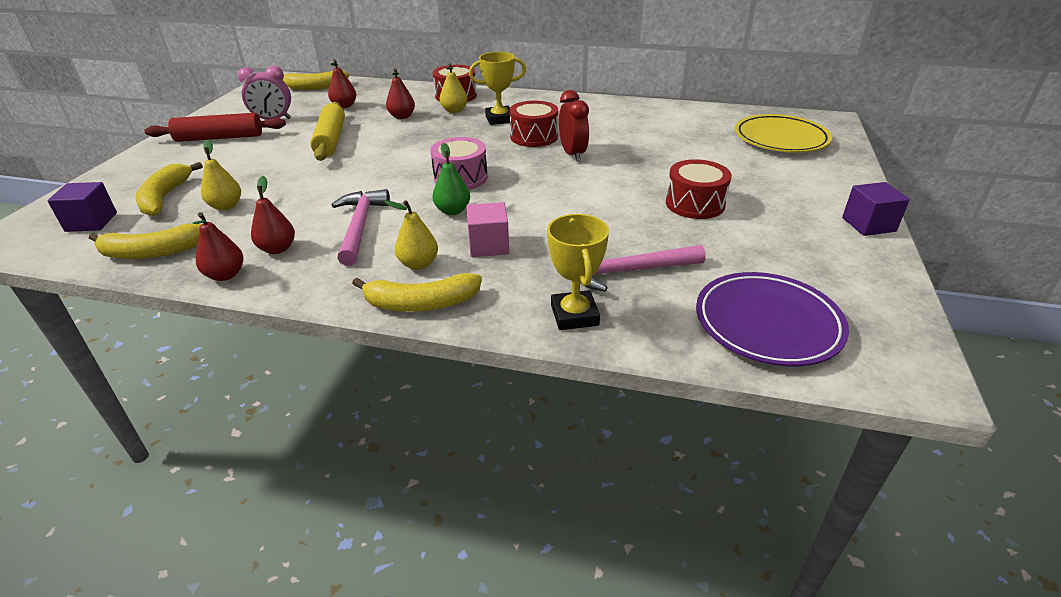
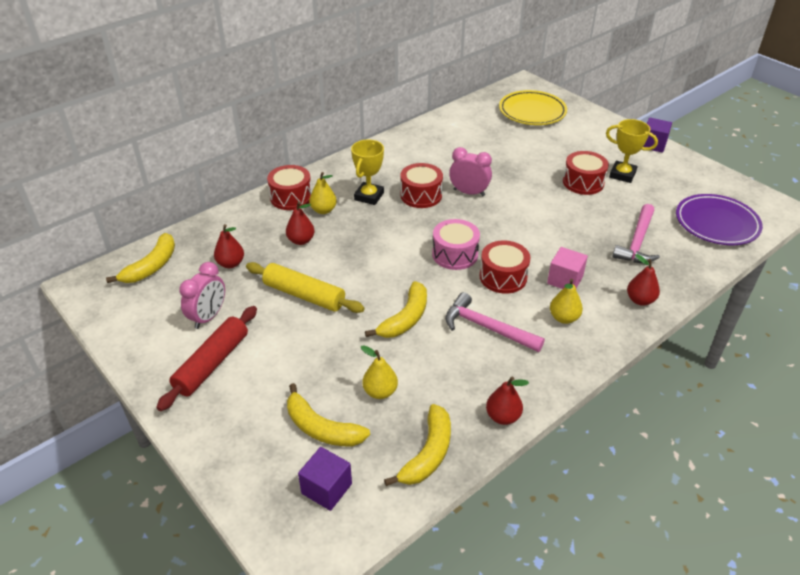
camera: 55 degrees left, 5 degrees up
red pear [251,176,295,254] -> red pear moved to [627,254,660,306]
yellow banana [352,273,482,312] -> yellow banana moved to [365,281,427,338]
green pear [432,143,470,215] -> red drum [480,240,531,294]
yellow trophy [547,214,609,330] -> yellow trophy moved to [606,119,658,183]
red clock [559,90,589,162] -> pink clock [449,147,492,196]

